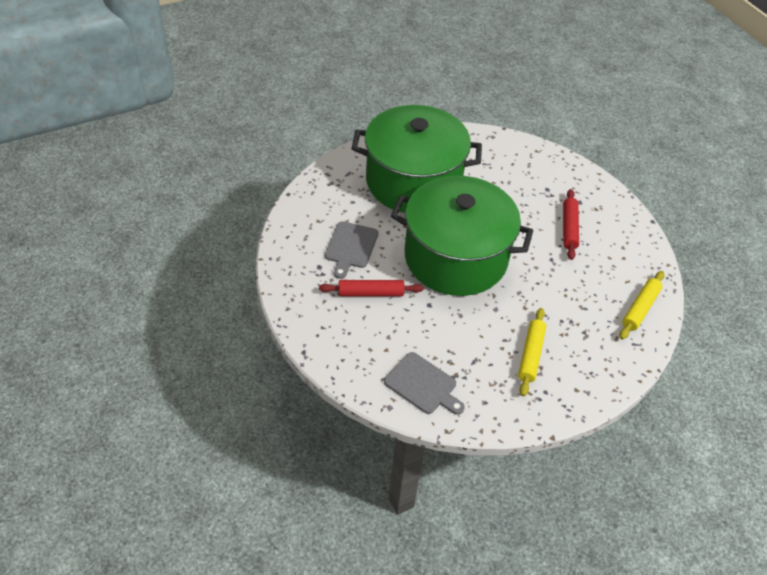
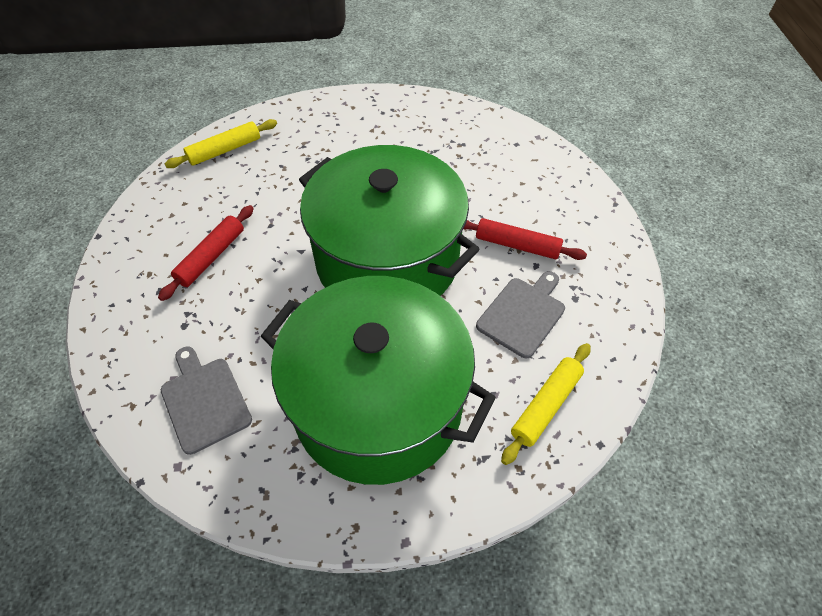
camera: 155 degrees left, 5 degrees up
grey cutting board [384,352,464,415] -> grey cutting board moved to [161,346,252,455]
yellow rolling pin [518,308,546,396] -> yellow rolling pin moved to [501,343,591,465]

